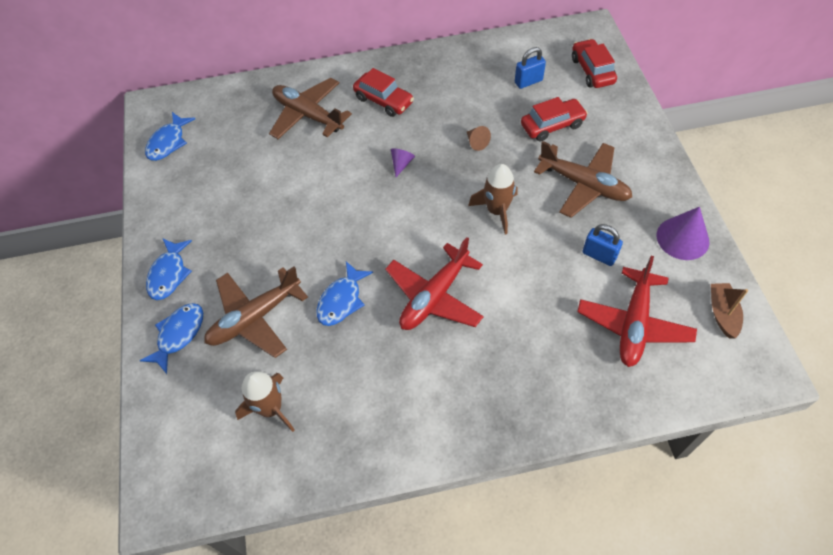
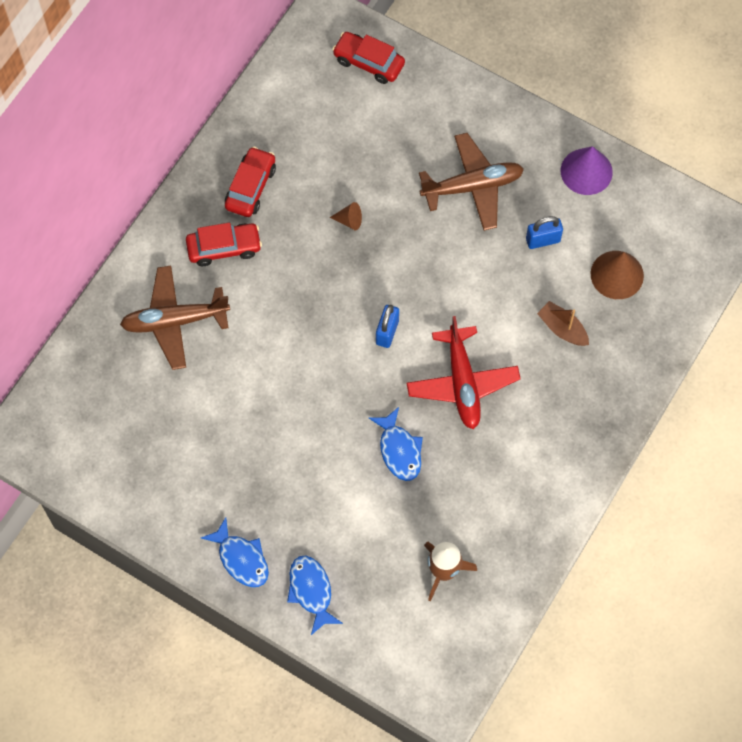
camera: 50 degrees left, 10 degrees up
blue fish [145,112,195,161] -> none
brown plane [204,266,308,358] -> none
purple cone [391,148,415,177] -> none
brown rocket [468,164,517,235] -> none
blue padlock [515,47,546,89] -> blue padlock moved to [376,305,399,348]
red car [521,97,588,141] -> red car moved to [225,146,276,217]
red plane [577,256,697,367] -> brown cone [591,251,644,299]
brown boat [711,283,748,339] -> brown boat moved to [537,301,589,346]

